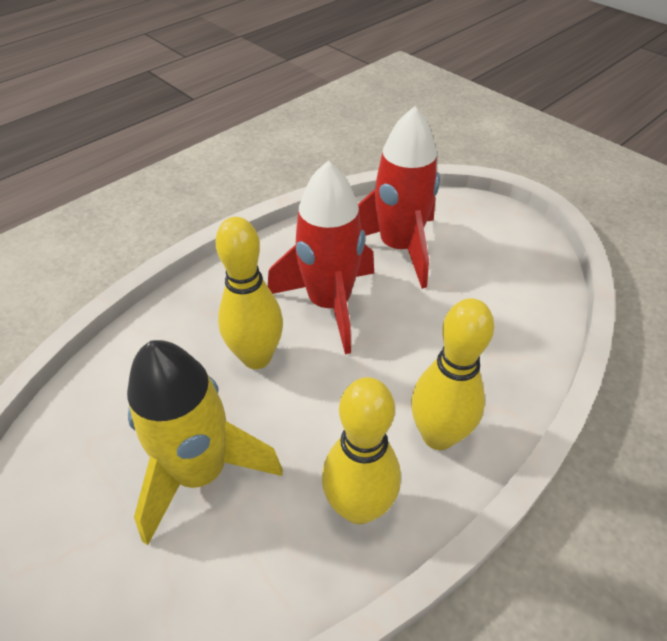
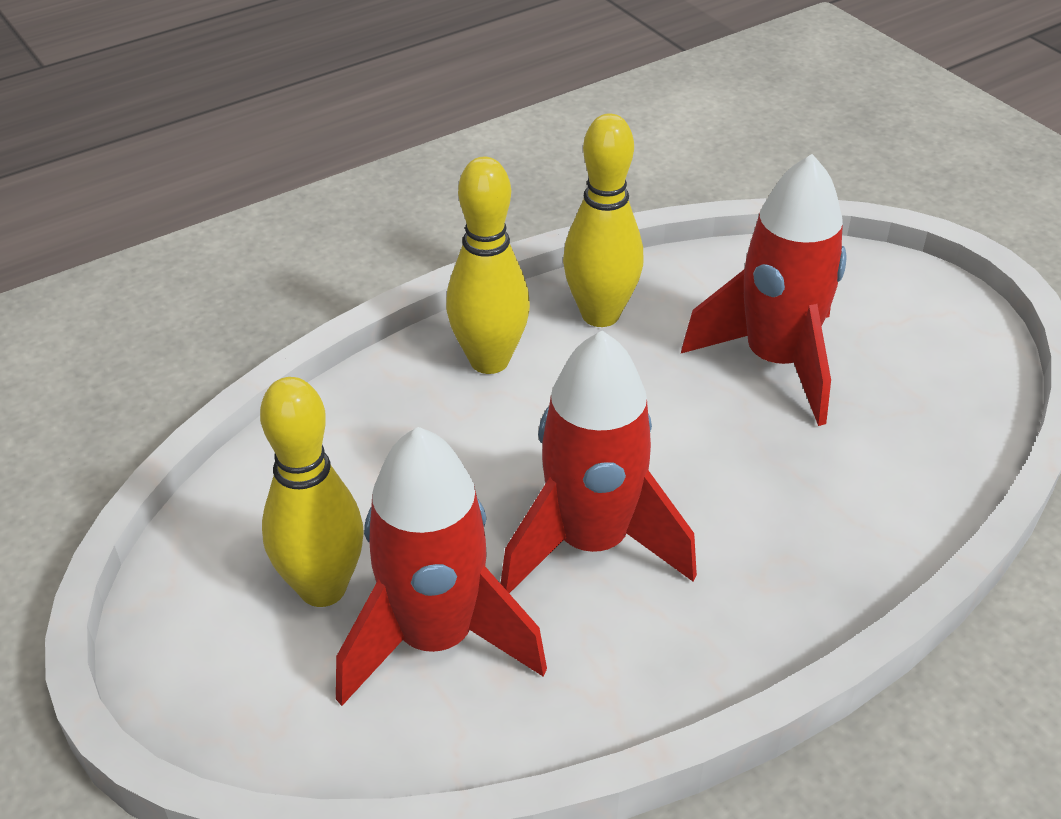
camera: 170 degrees left, 5 degrees down
yellow rocket [127,340,283,545] -> red rocket [681,154,847,426]
yellow bowling pin [216,217,283,369] -> yellow bowling pin moved to [260,377,364,607]

